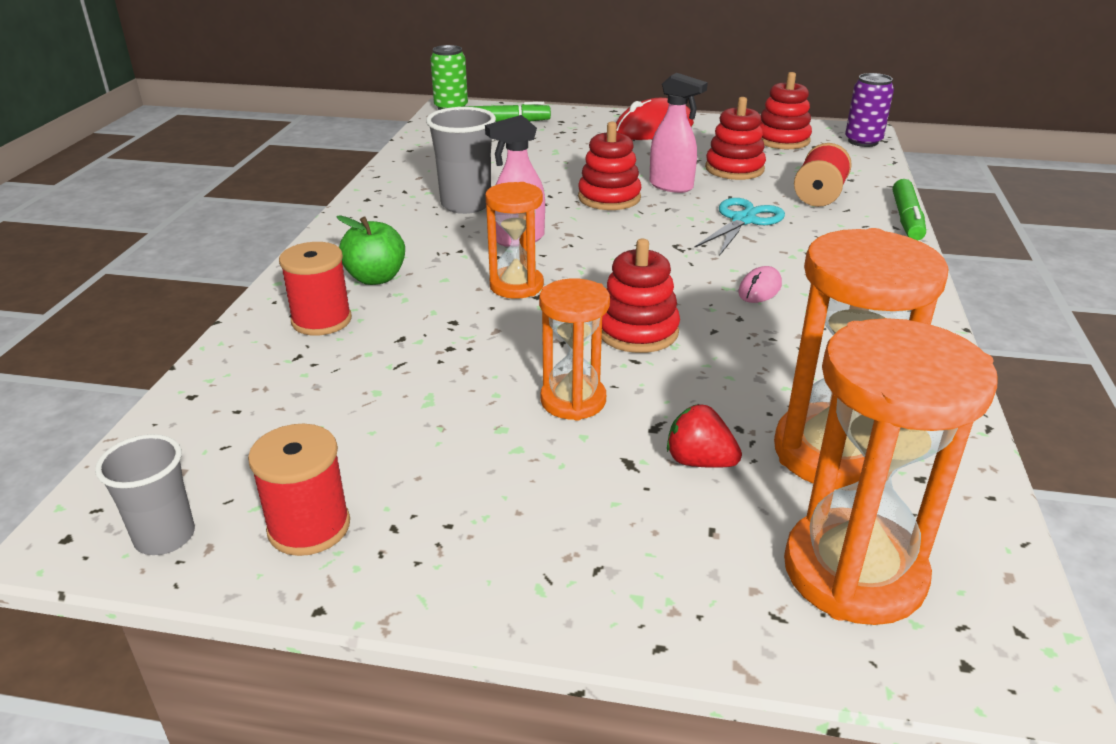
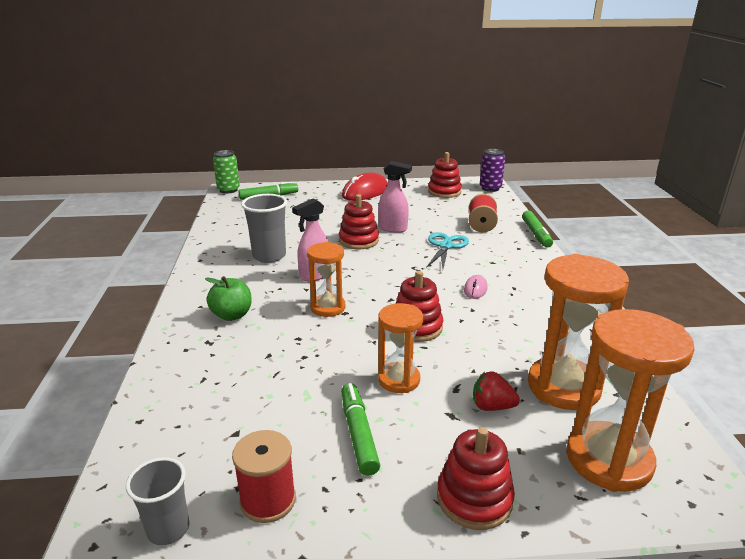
camera: 15 degrees left, 5 degrees down
red spool [279,242,352,336] -> none
red stacking toy [705,97,766,180] -> red stacking toy moved to [437,427,515,530]
none -> green marker [341,383,380,476]

